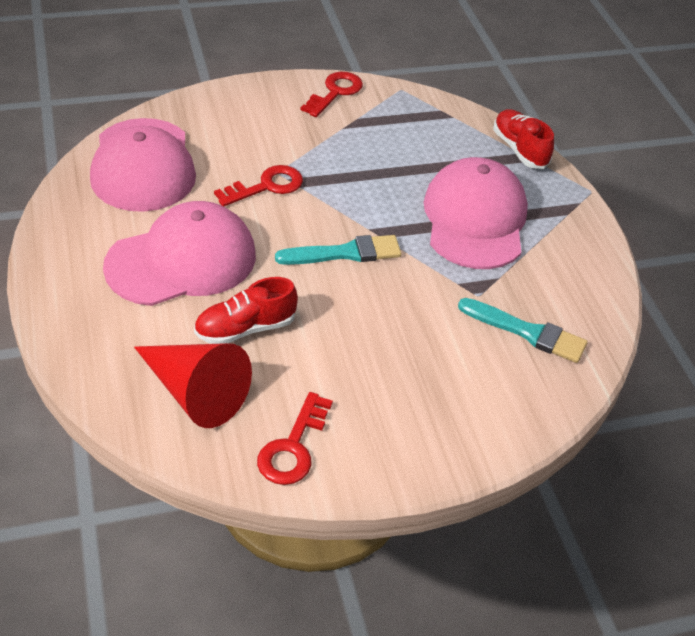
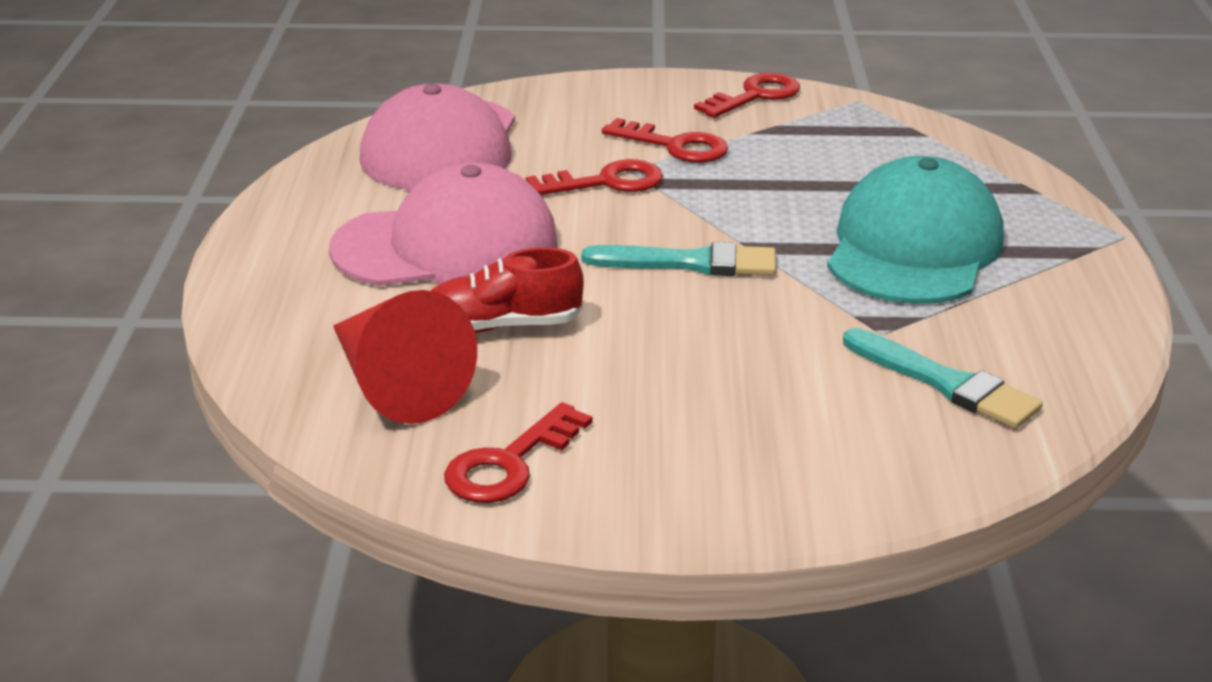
camera: 20 degrees right, 15 degrees down
pink cap [424,157,528,269] -> turquoise cap [827,156,1004,304]
red shoe [493,109,554,169] -> none
none -> red key [602,118,728,163]

